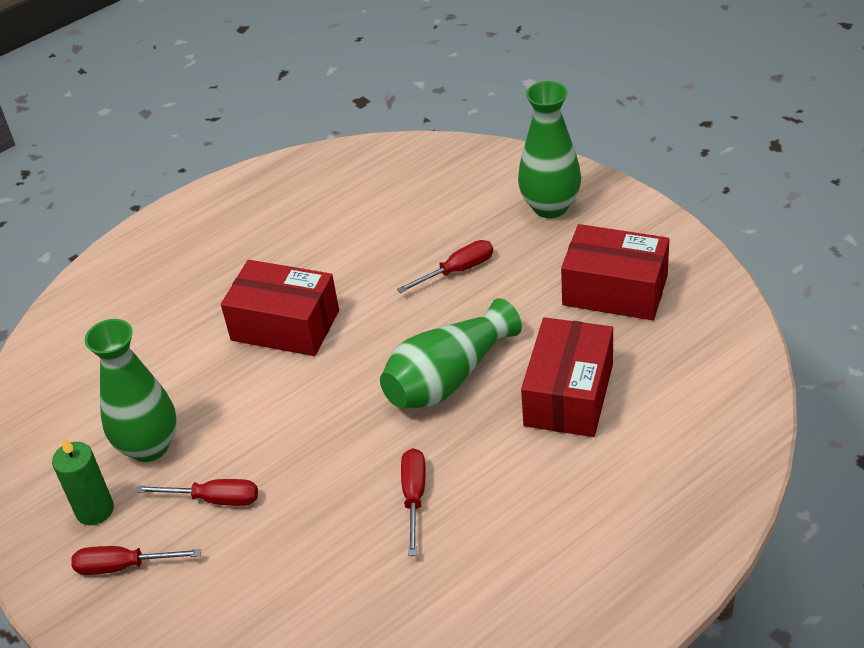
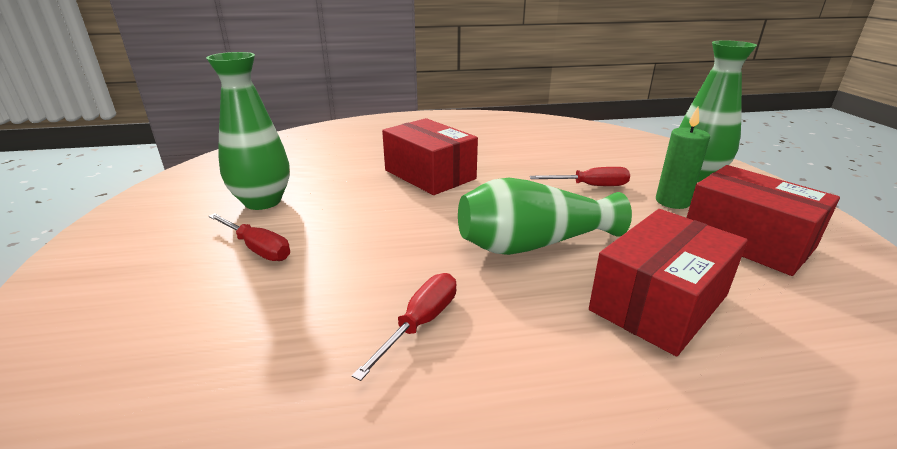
camera: 25 degrees right, 15 degrees down
green candle [52,437,114,525] -> green candle moved to [656,107,710,209]
red screwdriver [71,546,201,575] -> none

